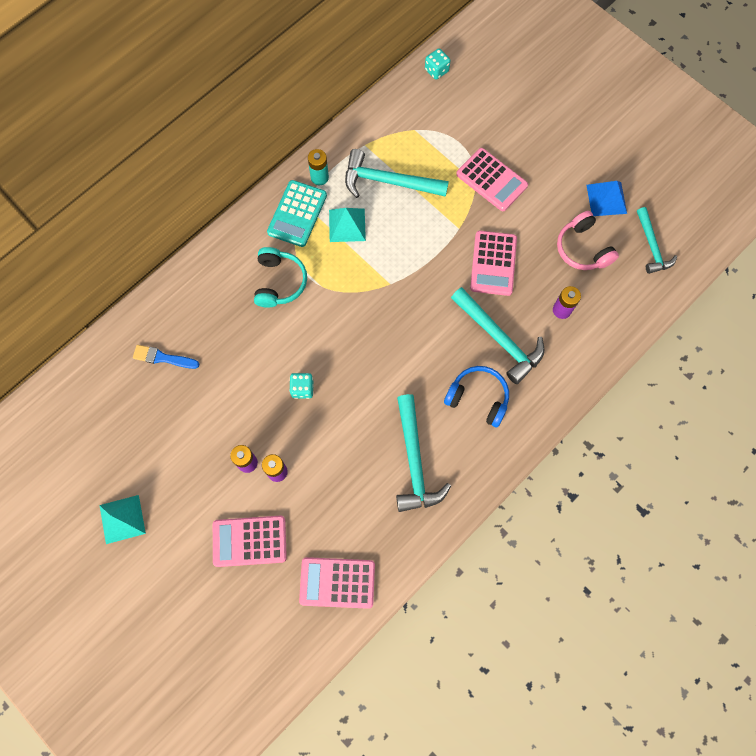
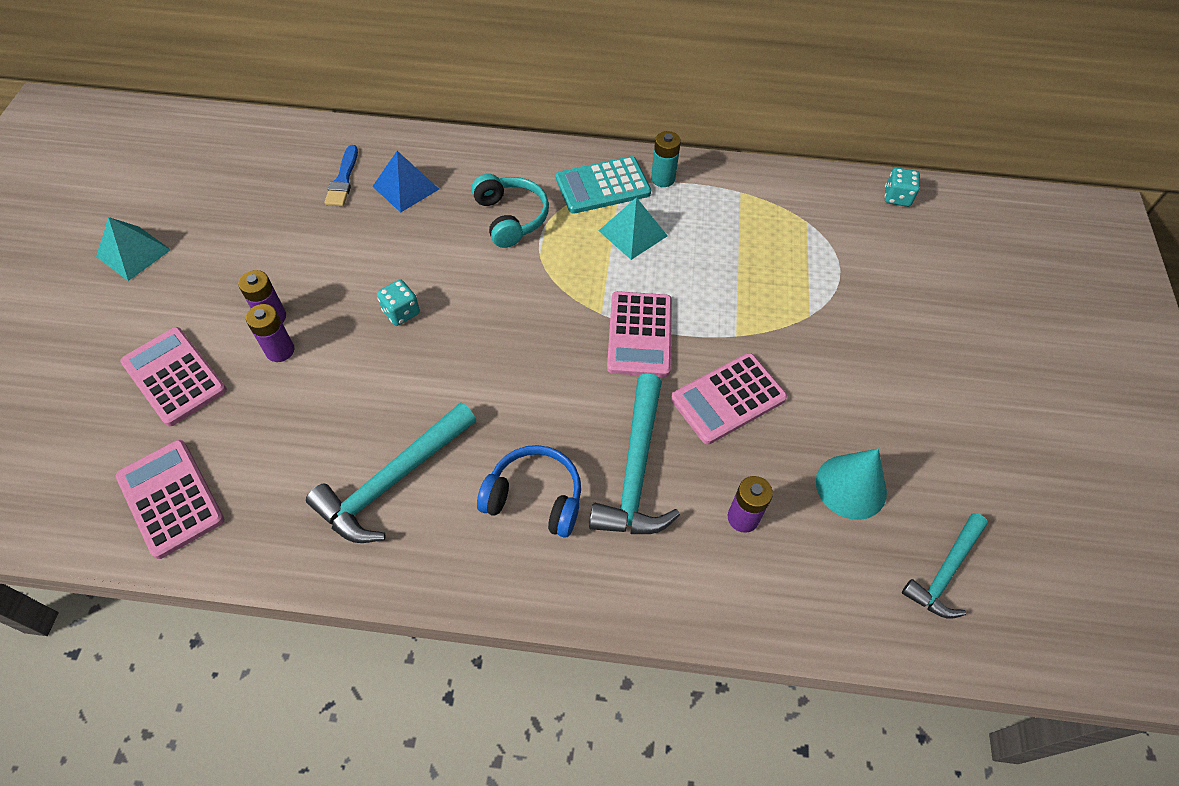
camera: 50 degrees right, 15 degrees down
blue brush [133,345,200,369] -> blue brush turned 150 degrees counterclockwise [325,145,358,206]
turquoise headphones [254,247,307,308] -> turquoise headphones turned 75 degrees counterclockwise [471,174,549,248]
turquoise hammer [345,149,449,198] -> none
blue headphones [444,366,509,428] -> blue headphones turned 60 degrees counterclockwise [477,445,581,538]
pink calculator [456,148,528,211] -> pink calculator moved to [607,291,672,377]
pink headphones [557,211,619,270] -> turquoise cone [816,449,887,520]
blue pyramid [587,181,627,216] -> blue pyramid moved to [372,151,439,213]

